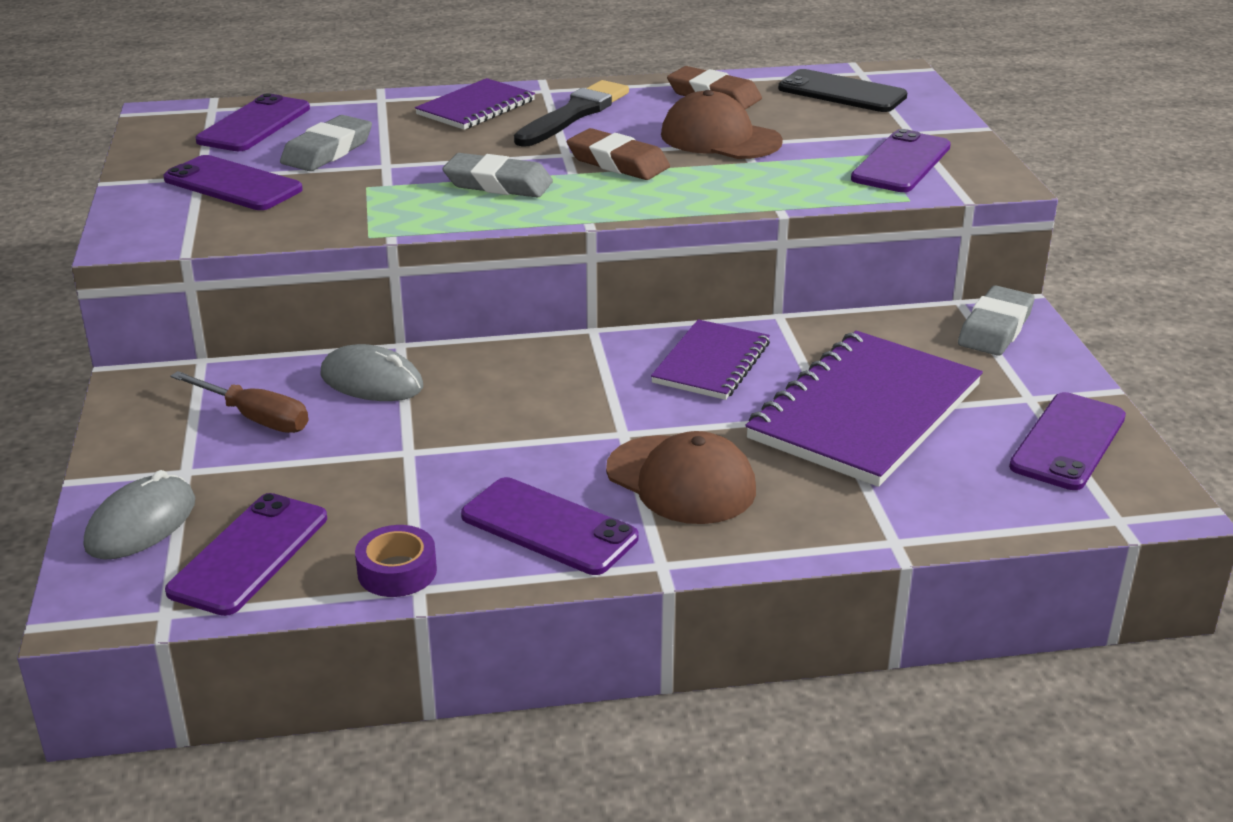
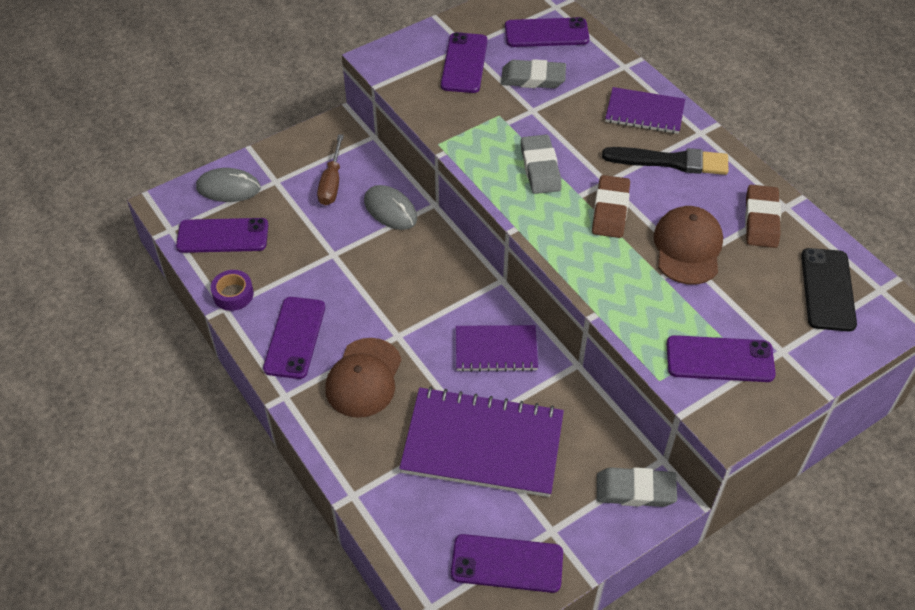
camera: 65 degrees right, 20 degrees up
grey mouse [321,344,423,401] -> grey mouse turned 45 degrees counterclockwise [364,185,417,230]

